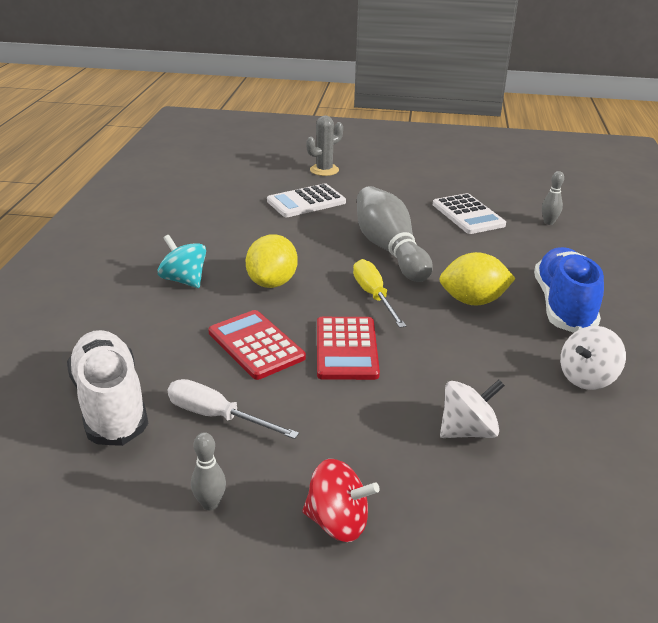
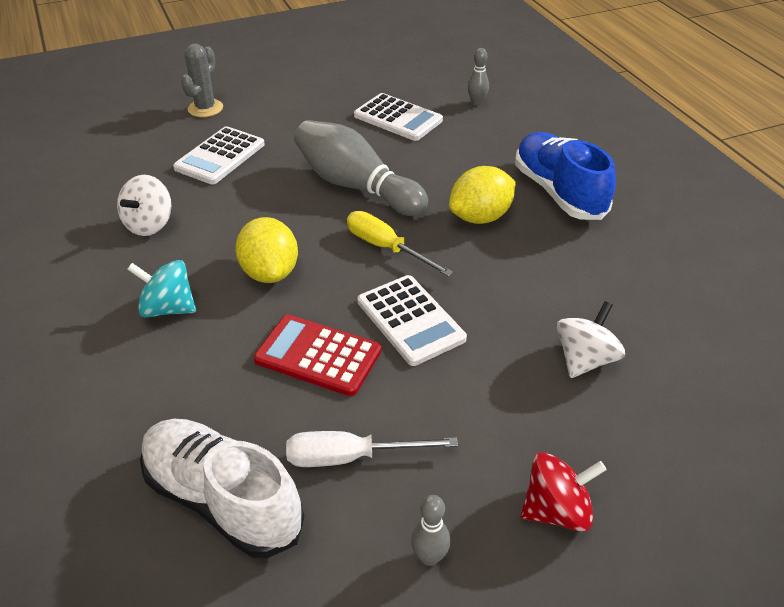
camera: 30 degrees left, 10 degrees up
red calculator [317,317,380,380] -> white calculator [357,275,467,366]
white spinning top [560,326,626,390] -> white spinning top moved to [117,175,171,236]

